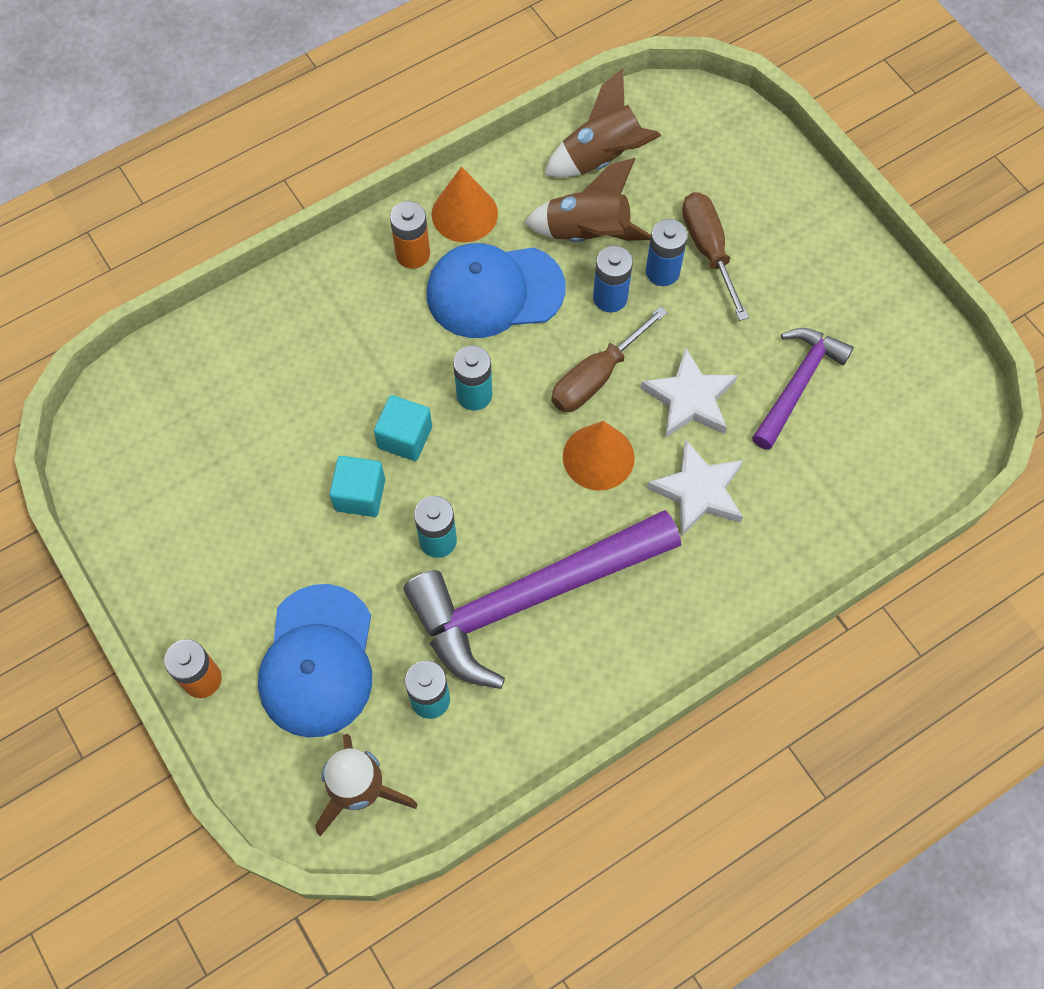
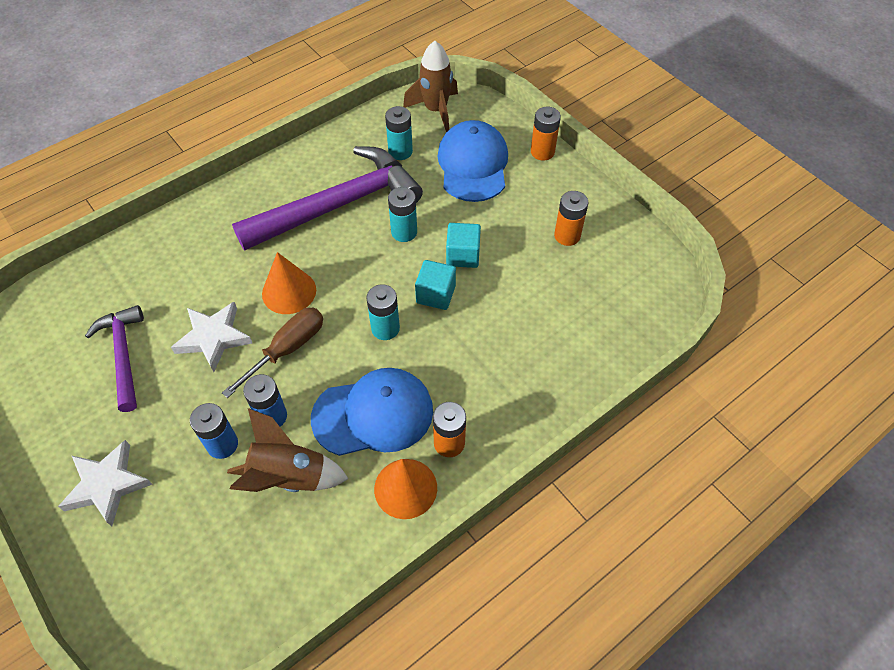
camera: 175 degrees right, 10 degrees down
brown rocket [544,68,661,178] -> none
white star [647,440,743,537] -> white star moved to [58,440,152,526]
brown screwdriver [682,192,749,321] -> none
purple hammer [752,328,854,450] -> purple hammer turned 135 degrees clockwise [85,305,144,412]
none -> orange battery [554,191,588,246]

